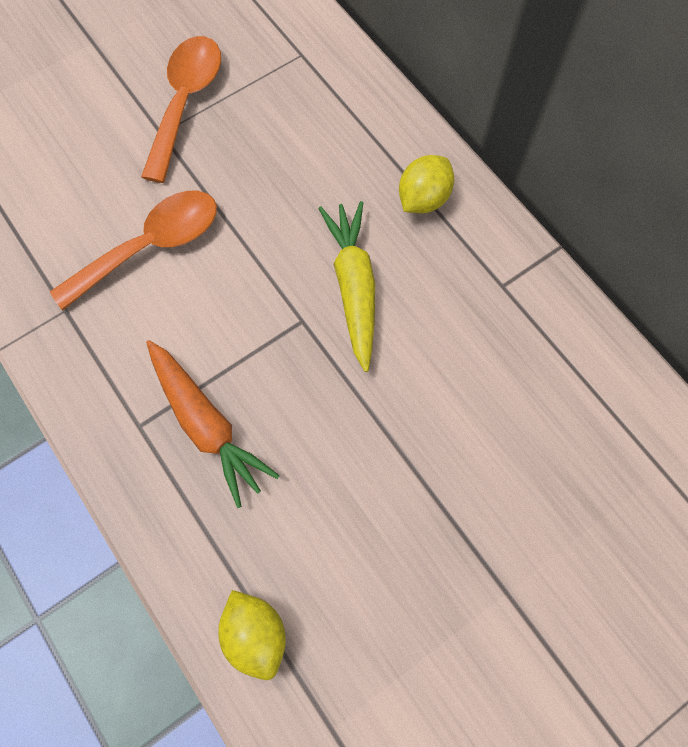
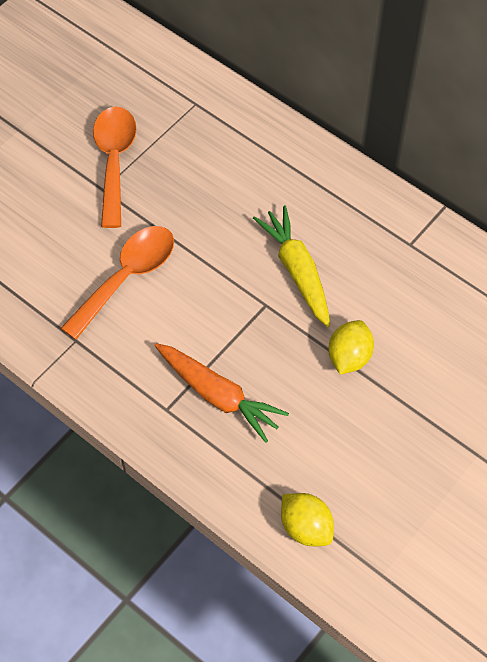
camera: 15 degrees left, 10 degrees down
yellow lemon [399,155,454,213] -> yellow lemon moved to [328,320,374,374]

